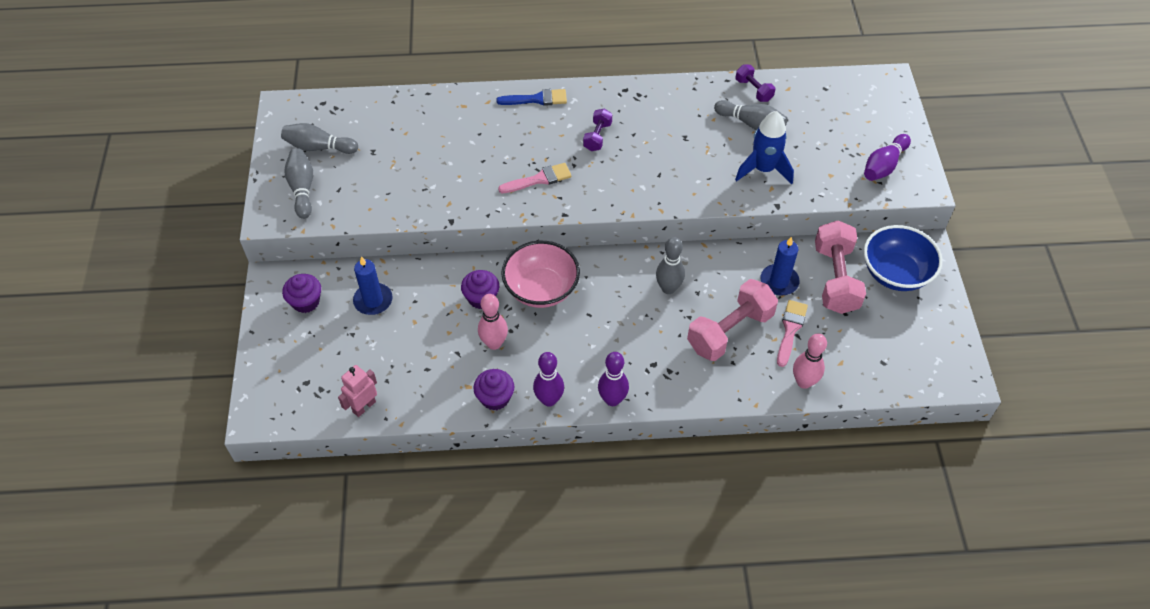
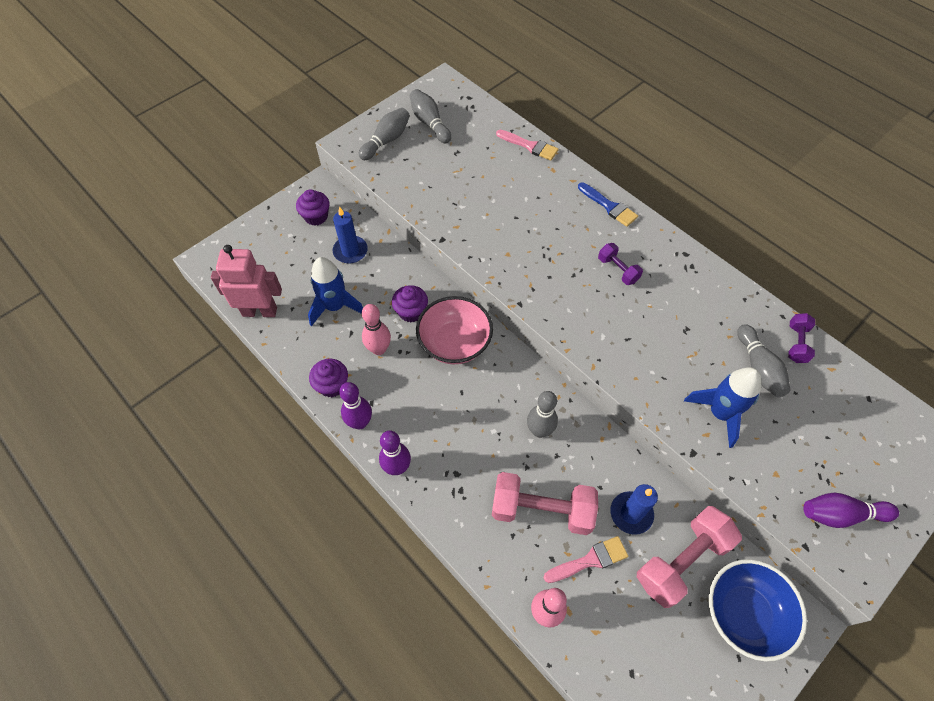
camera: 50 degrees right, 5 degrees up
pink robot [338,365,377,417] -> pink robot [211,245,282,317], size x1.59
pink brush [498,163,571,193] -> pink brush moved to [496,130,559,161]
purple dumbbell [583,109,612,151] -> purple dumbbell turned 75 degrees clockwise [598,243,643,285]
none -> blue rocket [308,257,363,326]

